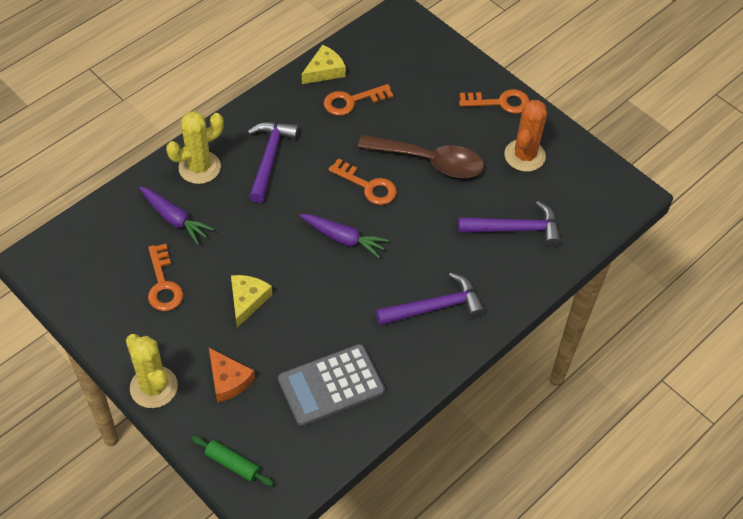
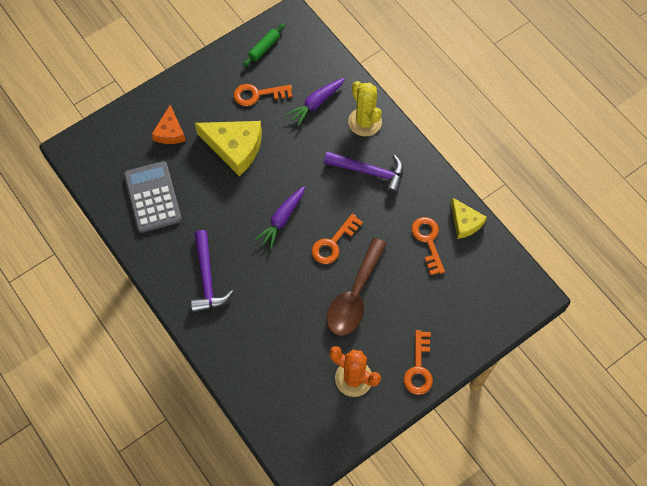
camera: 100 degrees right, 10 degrees up
yellow cactus [126,334,178,408] -> none
green rolling pin [191,436,274,486] -> green rolling pin moved to [243,23,285,67]
orange cheese [209,348,255,403] -> orange cheese turned 60 degrees counterclockwise [151,105,186,144]
yellow cheese [231,275,272,328] -> yellow cheese [195,121,262,176], size x1.69
purple hammer [458,201,561,247] -> none

